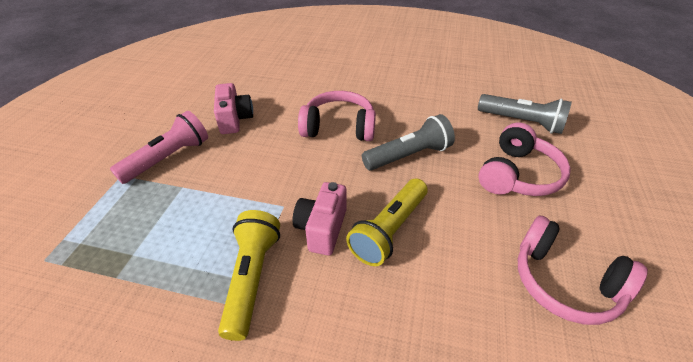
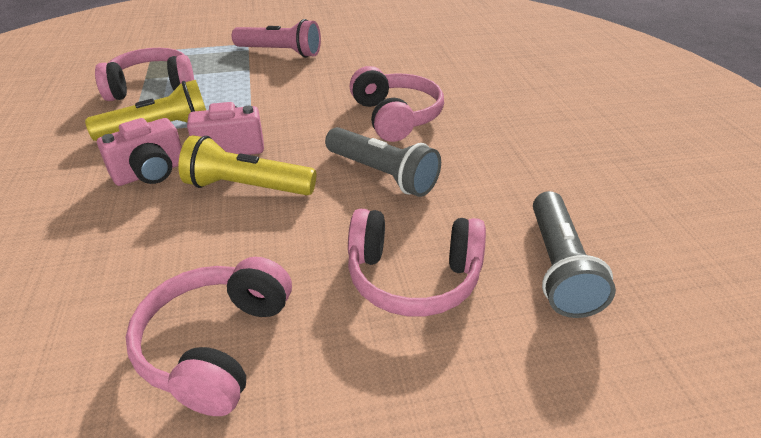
camera: 65 degrees right, 5 degrees down
pink camera [214,83,253,134] -> pink camera moved to [97,118,182,186]
none -> pink headphones [95,48,194,101]

